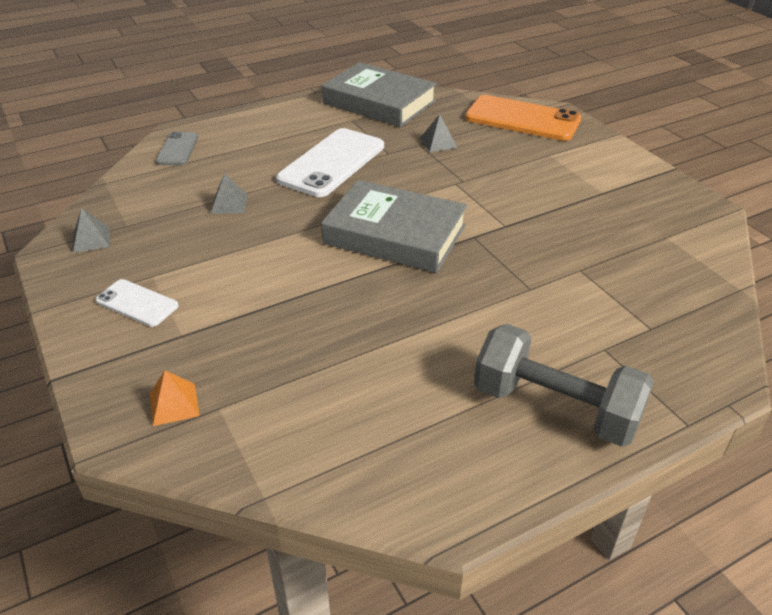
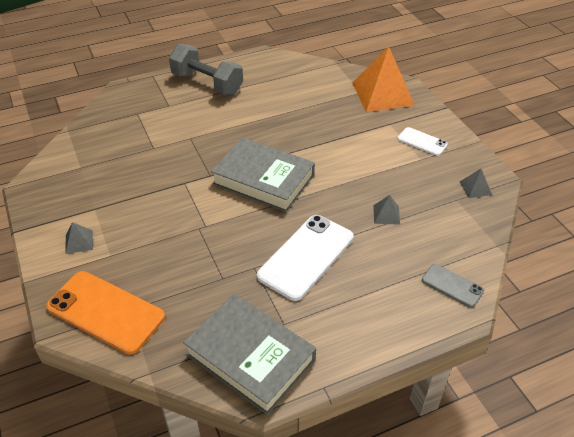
camera: 175 degrees left, 5 degrees up
orange pyramid [150,371,200,426] -> orange pyramid [352,47,415,112], size x2.36
grey phone [156,132,198,165] -> grey phone turned 60 degrees counterclockwise [422,264,484,308]
grey pyramid [420,114,457,152] -> grey pyramid moved to [65,222,93,254]

